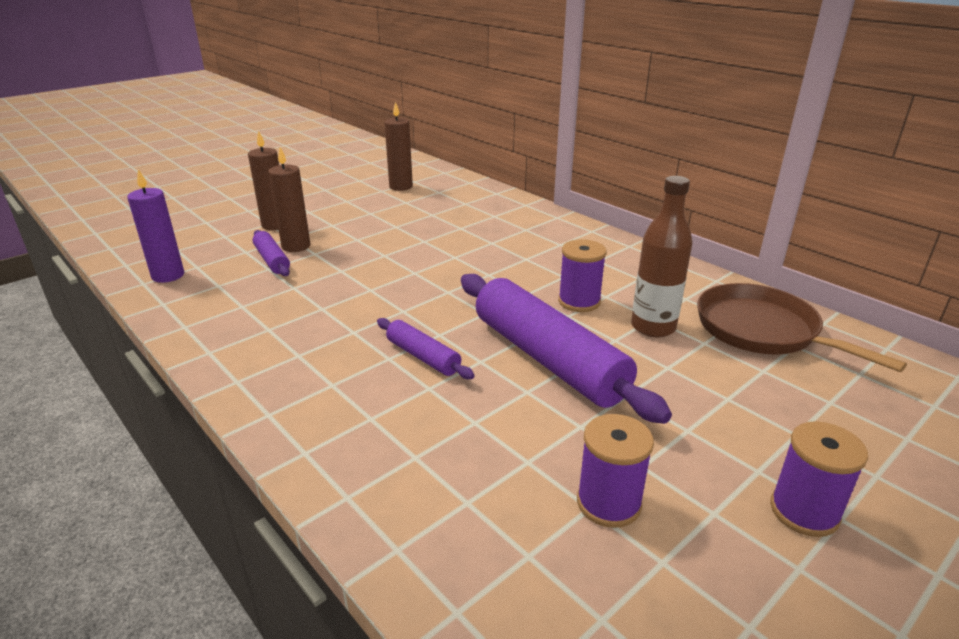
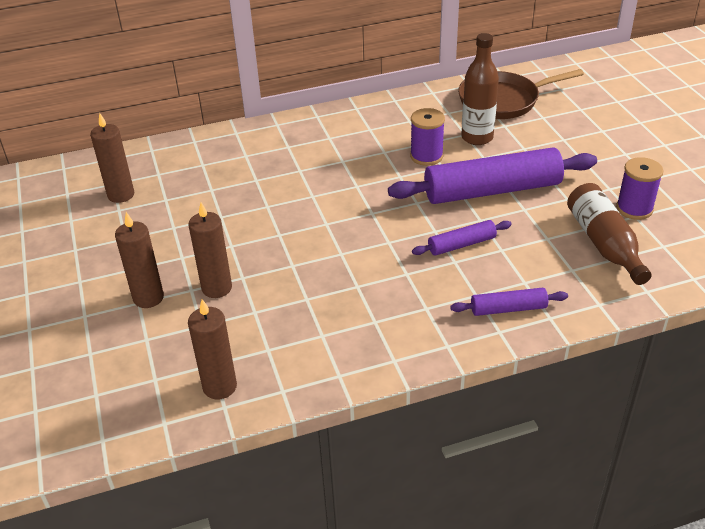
camera: 65 degrees left, 10 degrees up
purple candle [127,169,184,283] -> brown candle [188,299,237,399]
purple rolling pin [253,230,290,276] -> purple rolling pin moved to [450,288,568,316]
purple spool [770,421,868,537] -> none
none -> brown bottle [567,183,652,285]

